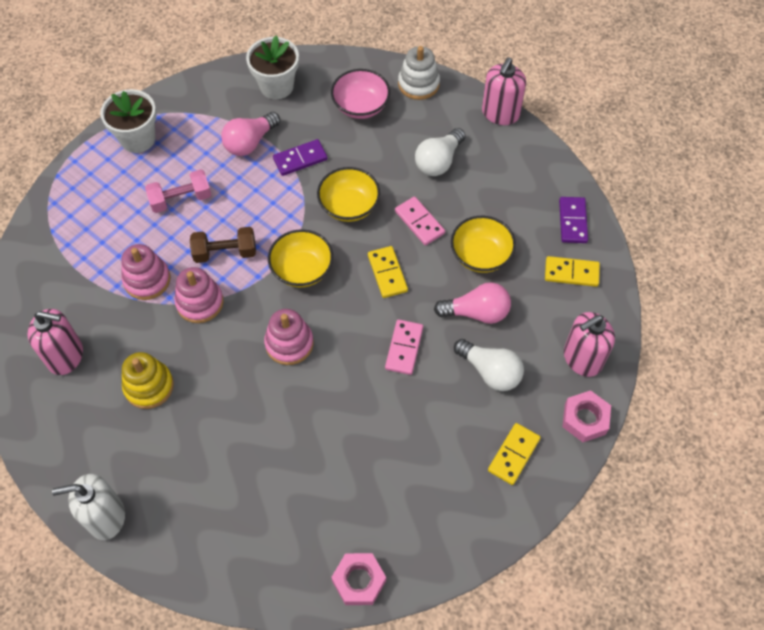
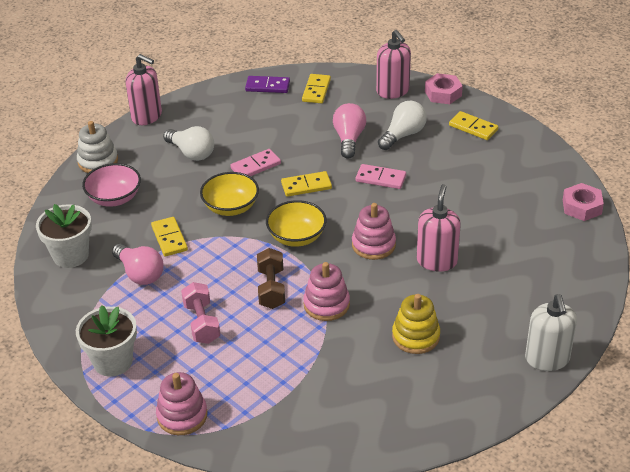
camera: 85 degrees left, 20 degrees down
pink soap dispenser [28,309,83,375] -> pink soap dispenser moved to [417,184,461,272]
pink stacking toy [121,244,170,300] -> pink stacking toy moved to [156,372,208,435]
purple domino [273,139,328,176] -> yellow domino [151,217,188,256]
yellow bowl [451,216,516,273] -> none

